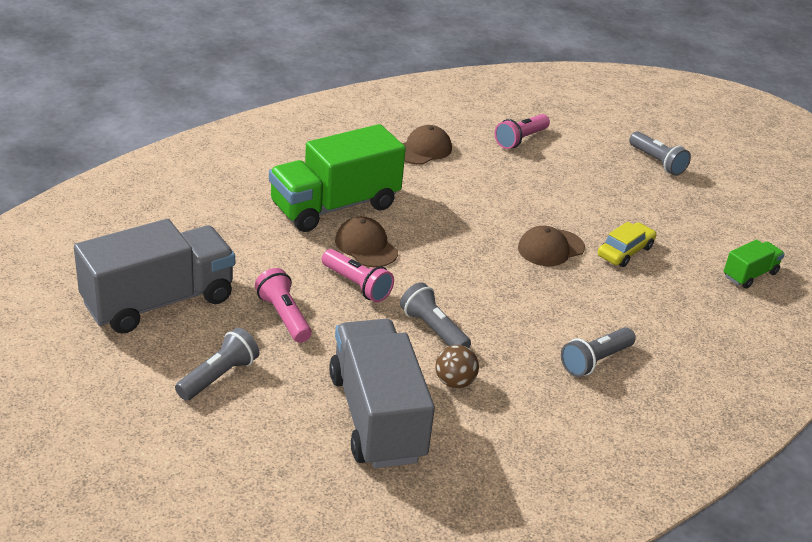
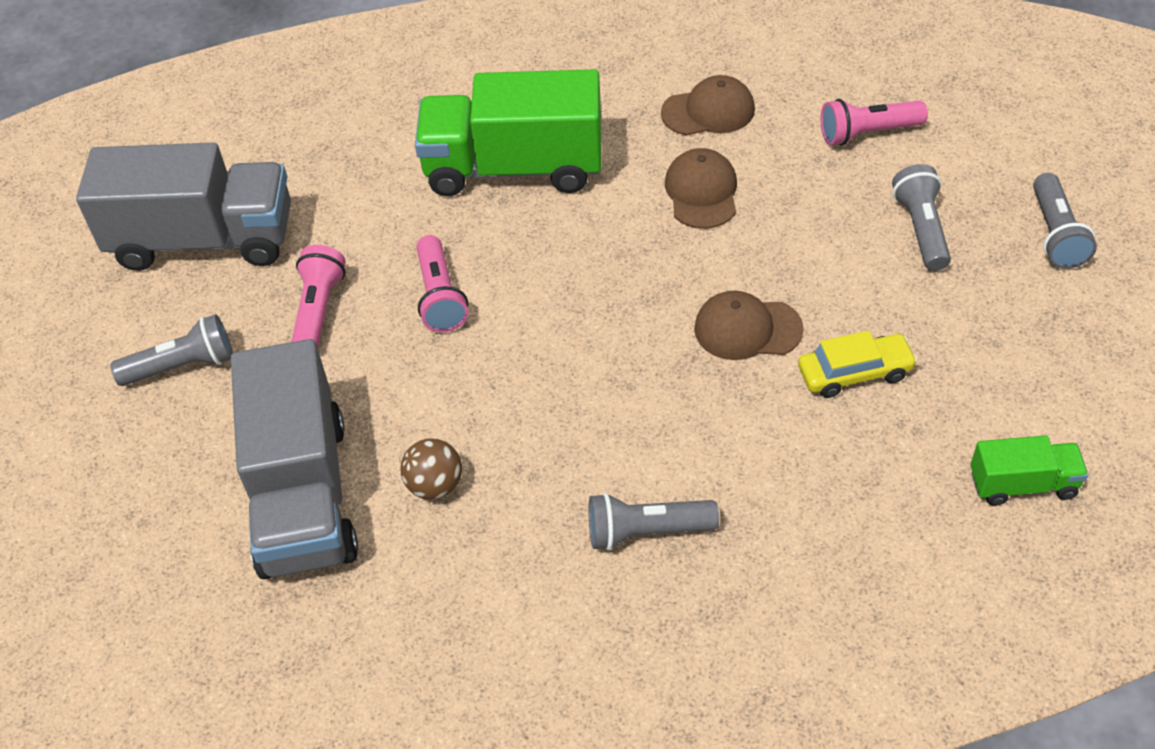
camera: 40 degrees right, 15 degrees up
grey truck [329,319,435,468] -> grey truck turned 150 degrees clockwise [231,339,358,579]
brown cap [335,217,398,267] -> brown cap moved to [665,148,737,229]
grey flashlight [400,282,471,348] -> grey flashlight moved to [892,164,951,271]

